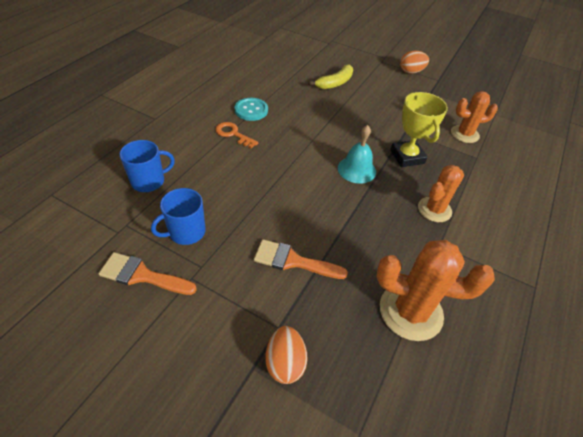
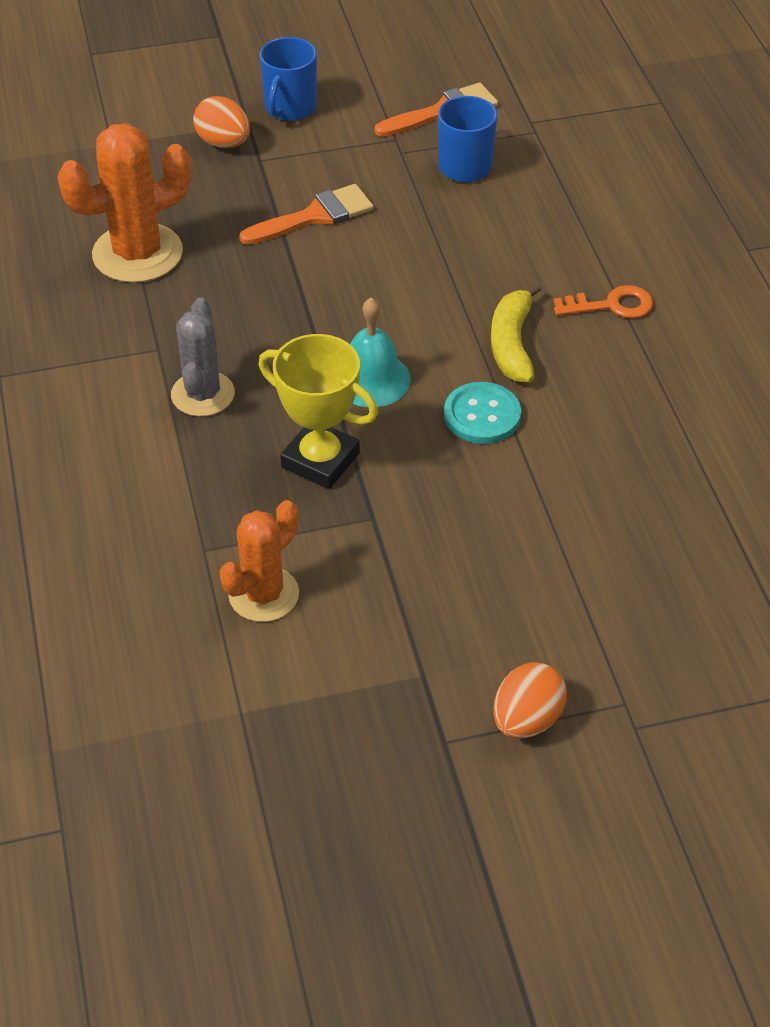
camera: 140 degrees right, 0 degrees up
blue mug [120,140,175,192] -> blue mug moved to [260,37,317,121]
turquoise button [235,98,268,121] -> turquoise button moved to [444,382,521,444]
yellow banana [308,64,353,89] -> yellow banana moved to [491,283,541,382]
orange cactus [418,165,464,222] -> grey cactus [171,298,235,417]

